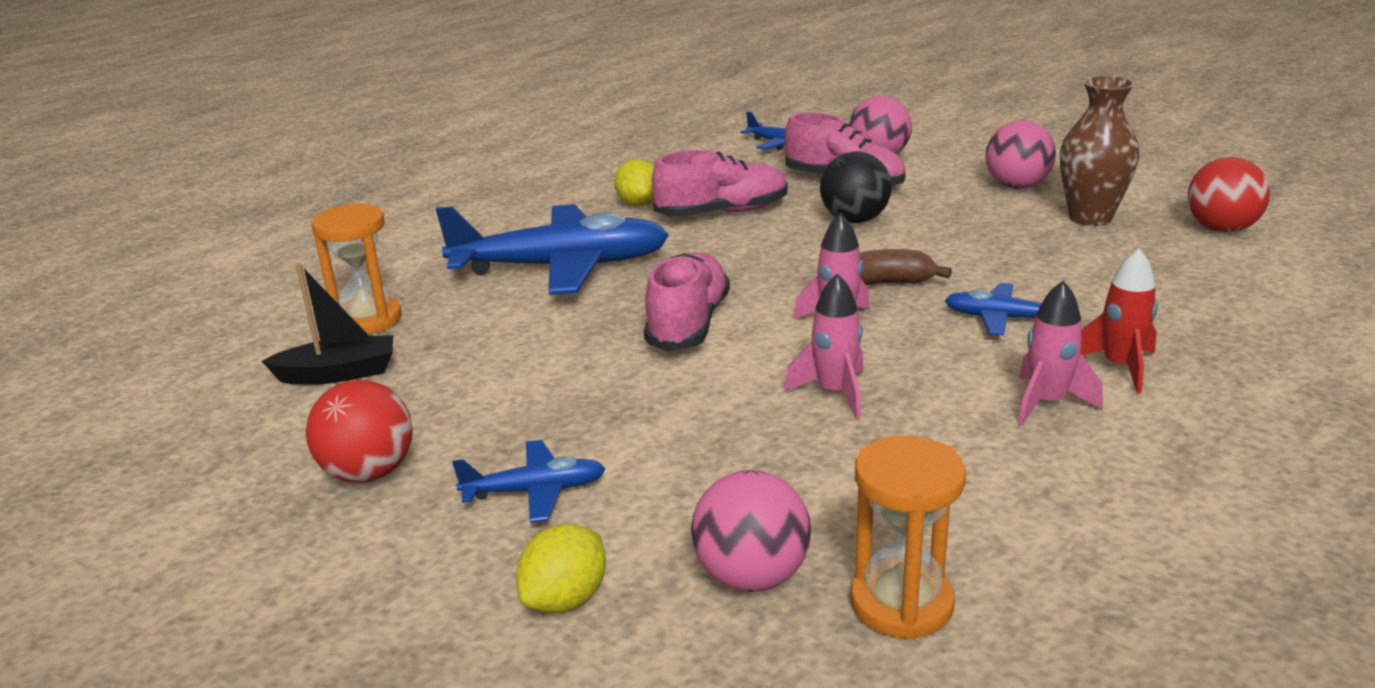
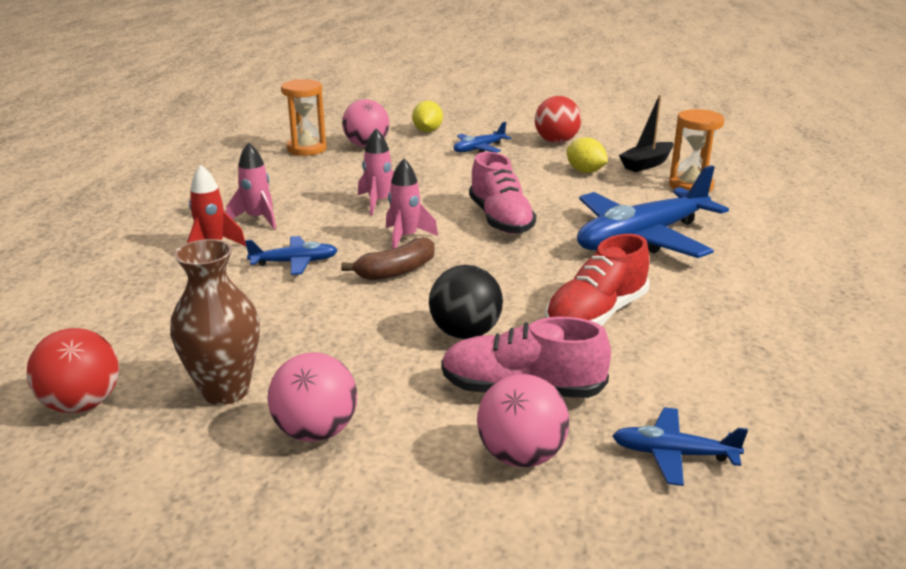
camera: 150 degrees right, 0 degrees up
yellow lemon [615,159,654,206] -> yellow lemon moved to [566,137,608,173]
pink shoe [652,150,788,217] -> red shoe [545,234,649,326]

